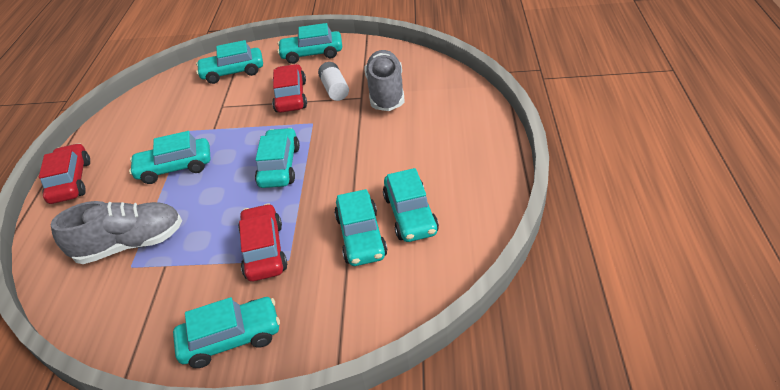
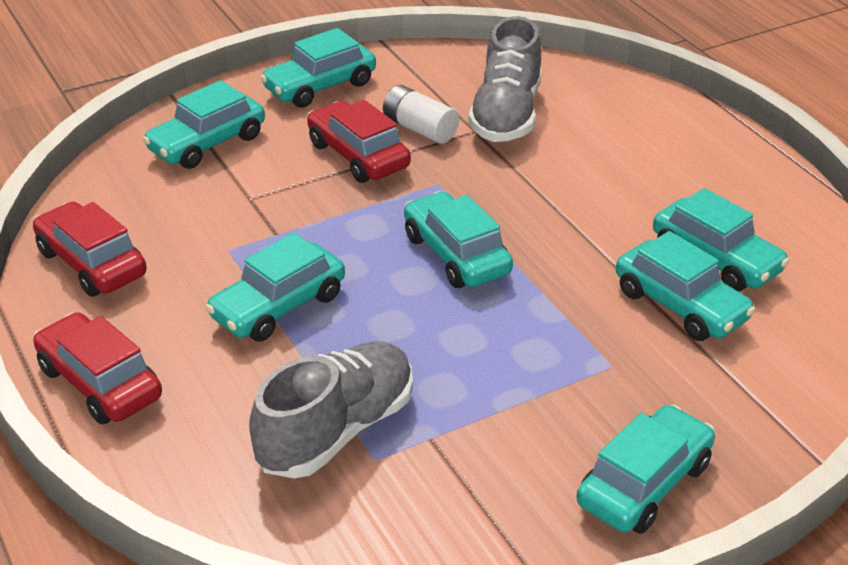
camera: 35 degrees left, 5 degrees down
red car [238,203,287,282] -> red car moved to [33,202,147,297]
grey shoe [365,50,405,111] -> grey shoe turned 135 degrees counterclockwise [468,16,542,142]

